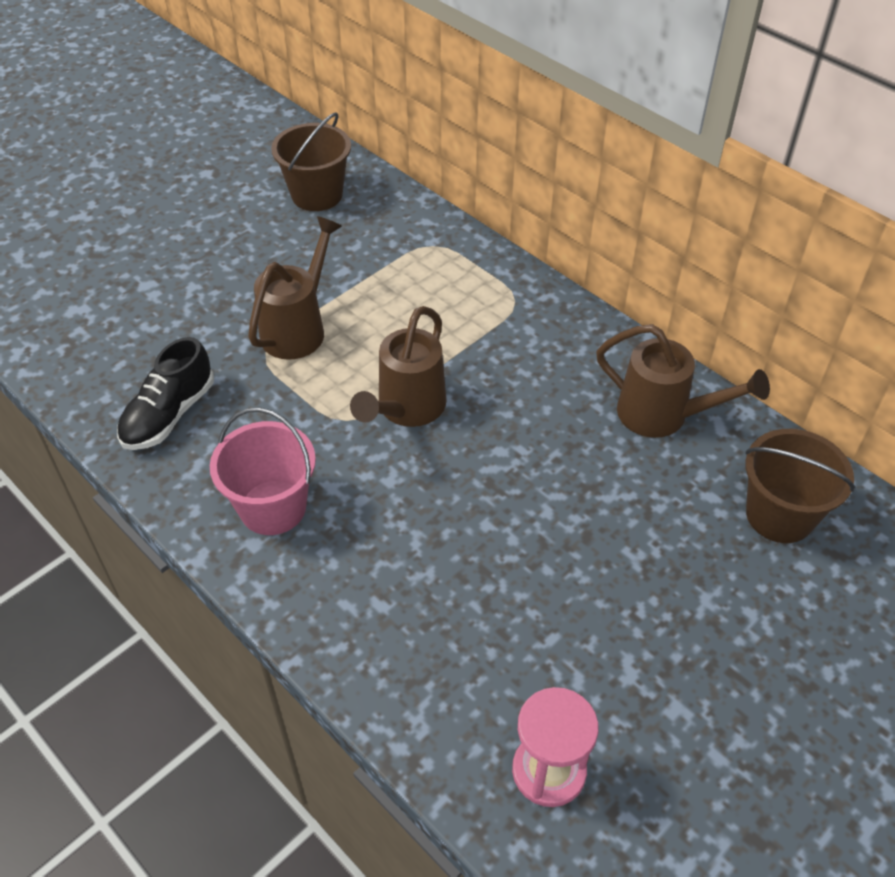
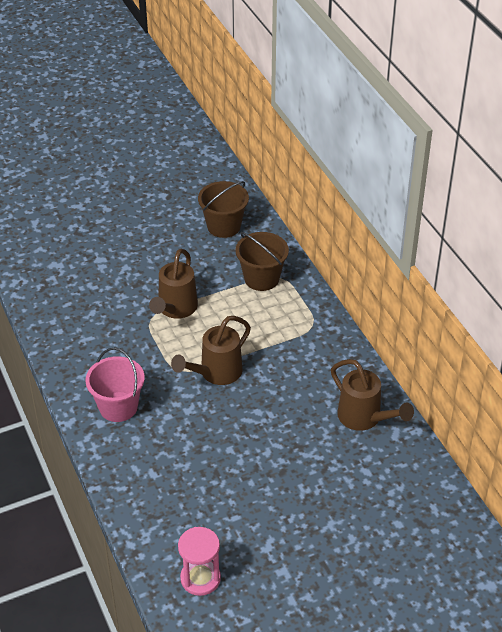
camera: 20 degrees right, 5 degrees down
black shoe [117,337,214,450] -> none
brown watering can [248,216,342,360] -> brown watering can turned 150 degrees clockwise [149,249,198,319]
brown bucket [745,429,855,543] -> brown bucket moved to [235,232,289,291]

